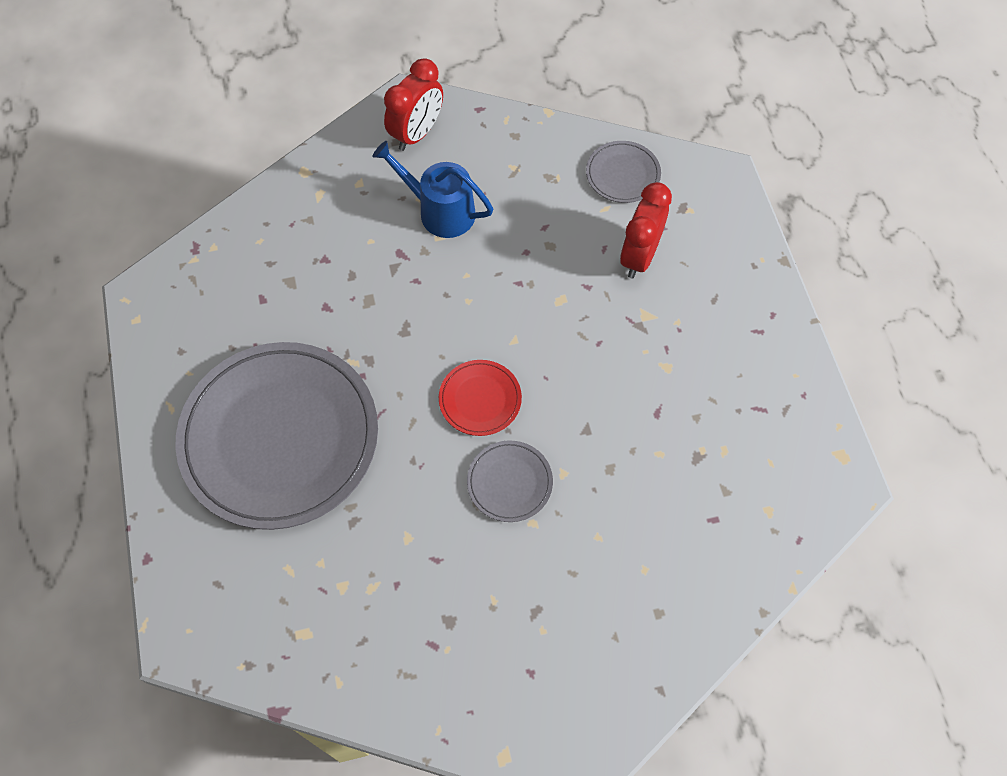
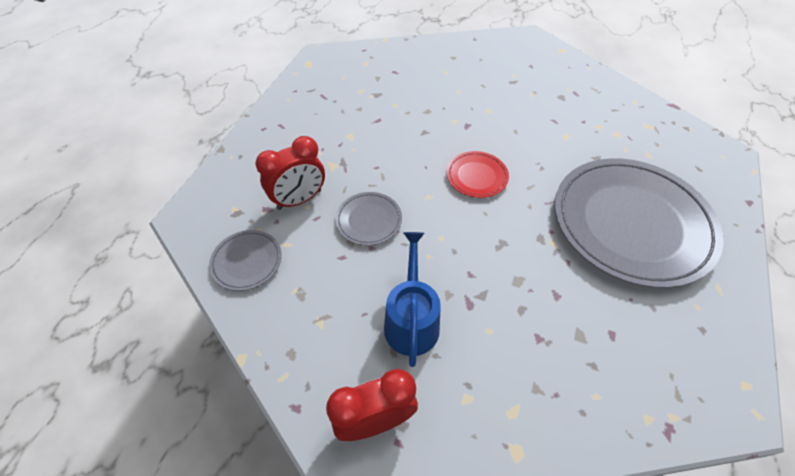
camera: 145 degrees left, 10 degrees down
blue watering can [372,141,493,238] -> blue watering can turned 150 degrees counterclockwise [384,232,441,367]
grey plate [467,440,553,522] -> grey plate moved to [335,192,402,245]

